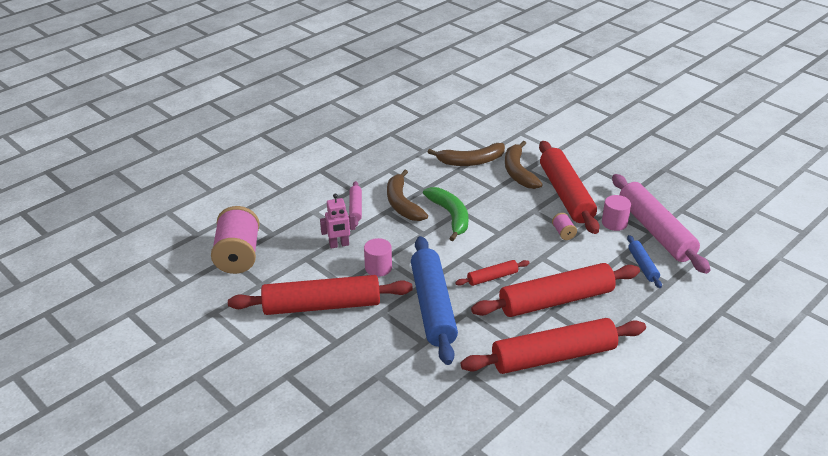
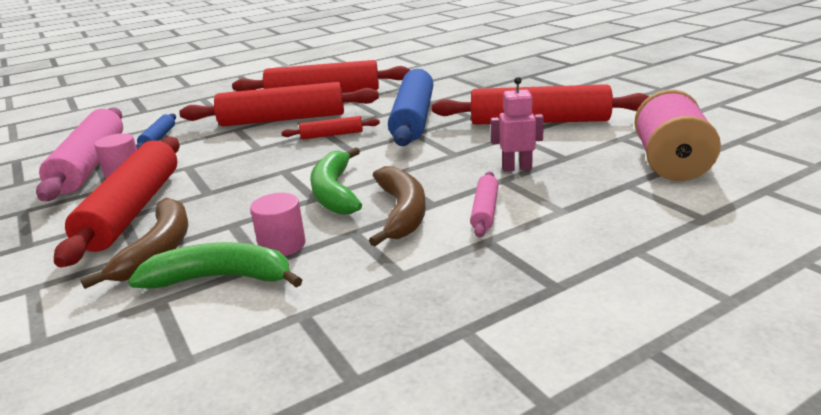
camera: 165 degrees left, 10 degrees down
pink cylinder [364,238,392,277] -> pink cylinder moved to [250,193,306,256]
brown banana [428,143,505,166] -> green banana [128,242,302,289]
pink spool [552,213,577,240] -> none

